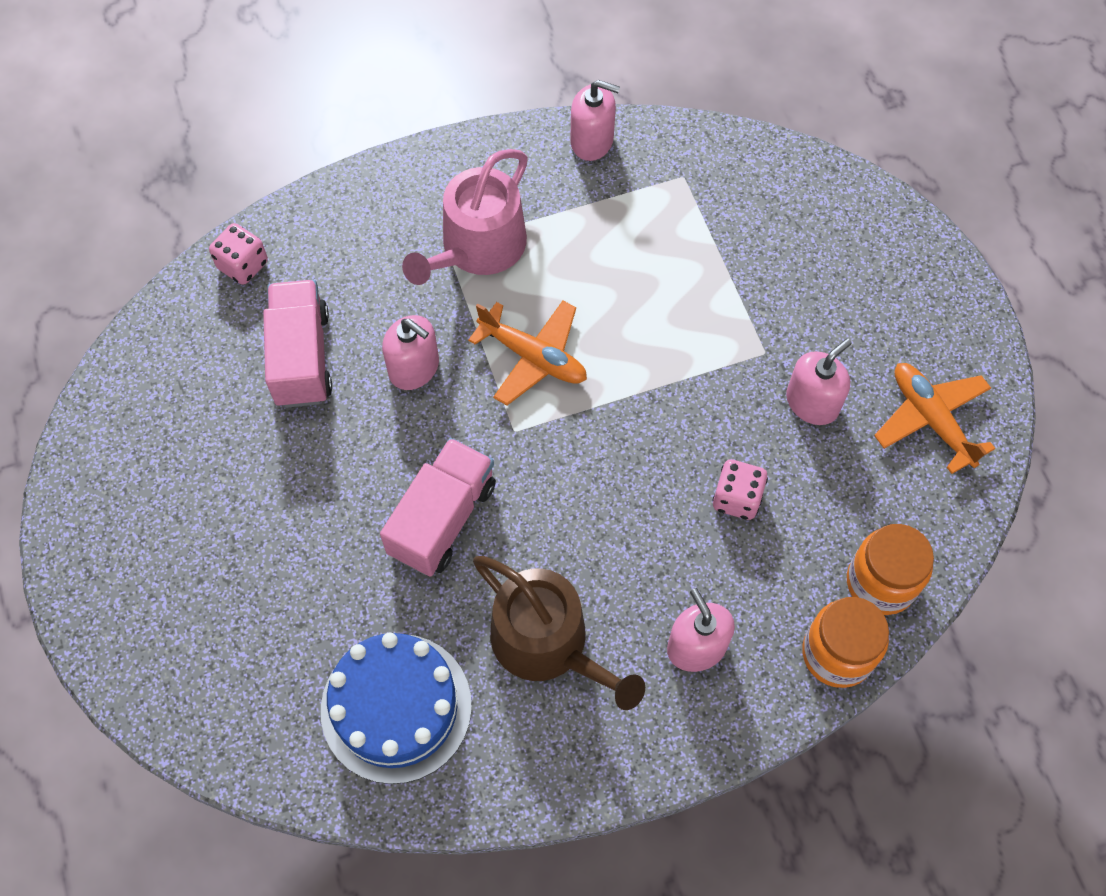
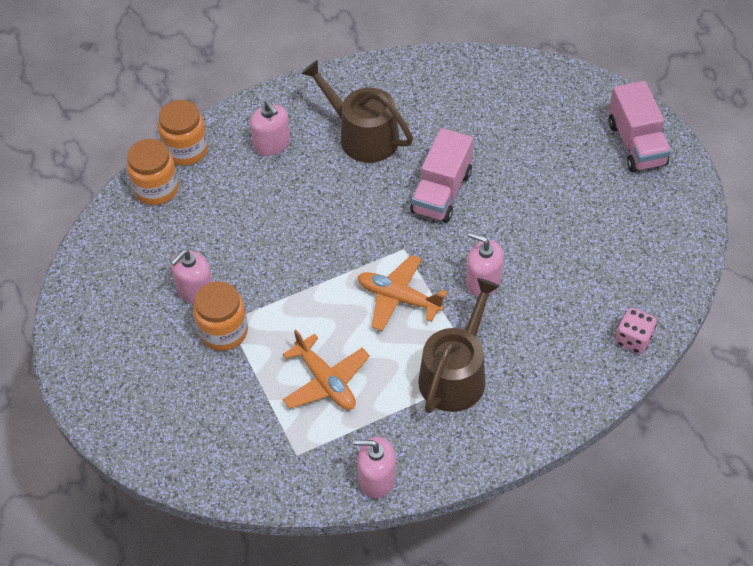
camera: 175 degrees right, 10 degrees down
pink truck [263,280,332,408] -> pink truck moved to [609,81,671,172]
blue cake [321,633,472,784] -> none
pink watering can [402,149,528,285] -> brown watering can [418,278,500,413]
pink dice [712,459,768,520] -> none
orange plane [874,363,995,474] -> orange plane moved to [282,330,370,410]
none -> orange jar [193,281,248,351]

